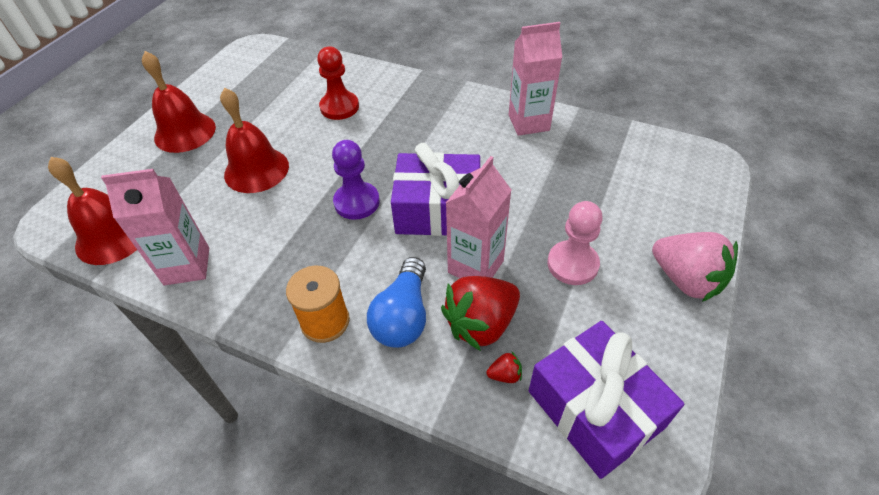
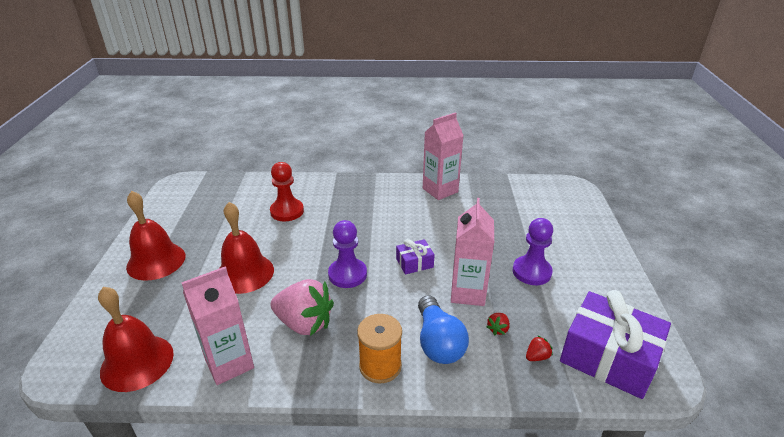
camera: 25 degrees left, 15 degrees down
purple gift [391,143,480,236] -> purple gift [396,239,435,275], size x0.47
red strawberry [441,276,520,351] -> red strawberry [487,313,510,336], size x0.41
pink pawn [547,201,603,285] -> purple pawn [513,218,553,285]
pink strawberry [652,232,738,302] -> pink strawberry moved to [271,279,334,336]

